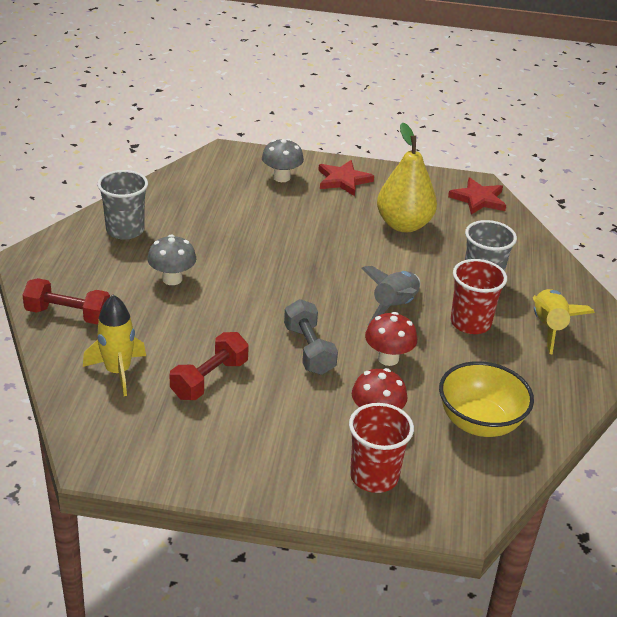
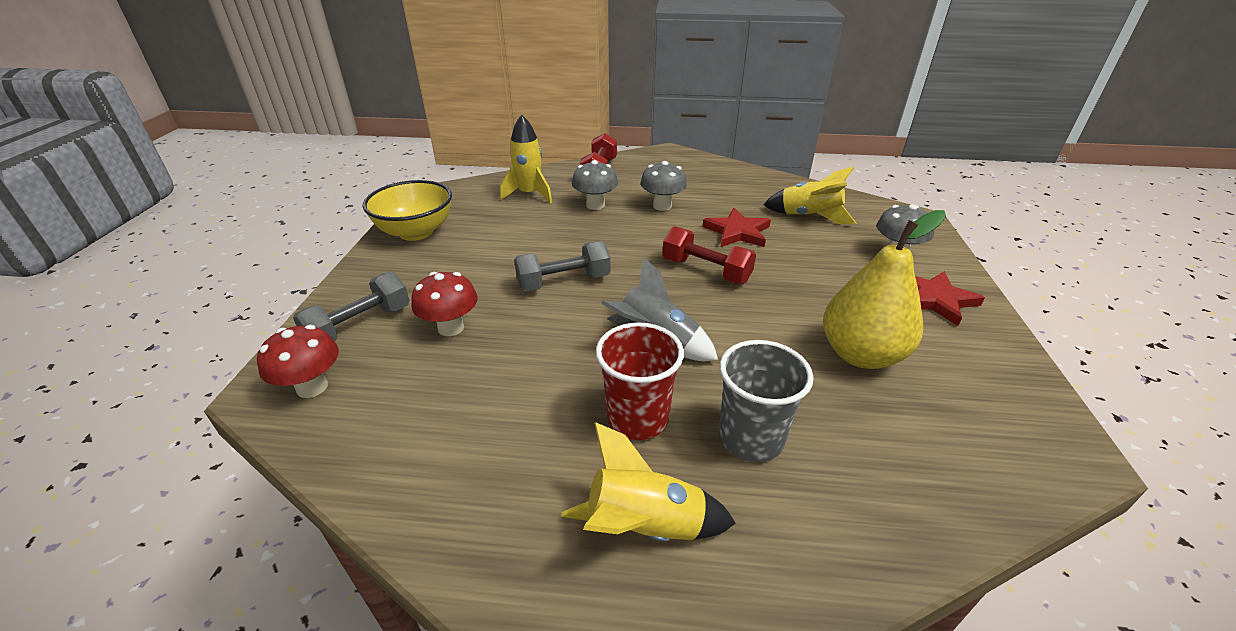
camera: 90 degrees right, 0 degrees up
grey cup [97,170,148,240] -> none
red dumbbell [170,332,249,400] -> red dumbbell moved to [662,226,756,284]
red cup [349,403,414,493] -> grey dumbbell [293,272,410,342]
red mushroom [365,312,417,366] -> red mushroom moved to [257,325,339,398]
yellow bowl [439,361,534,437] -> yellow bowl moved to [363,180,452,241]
red star [448,177,506,214] -> red star moved to [702,208,771,247]
none -> grey mushroom [572,160,618,210]
none -> yellow rocket [763,166,856,224]

